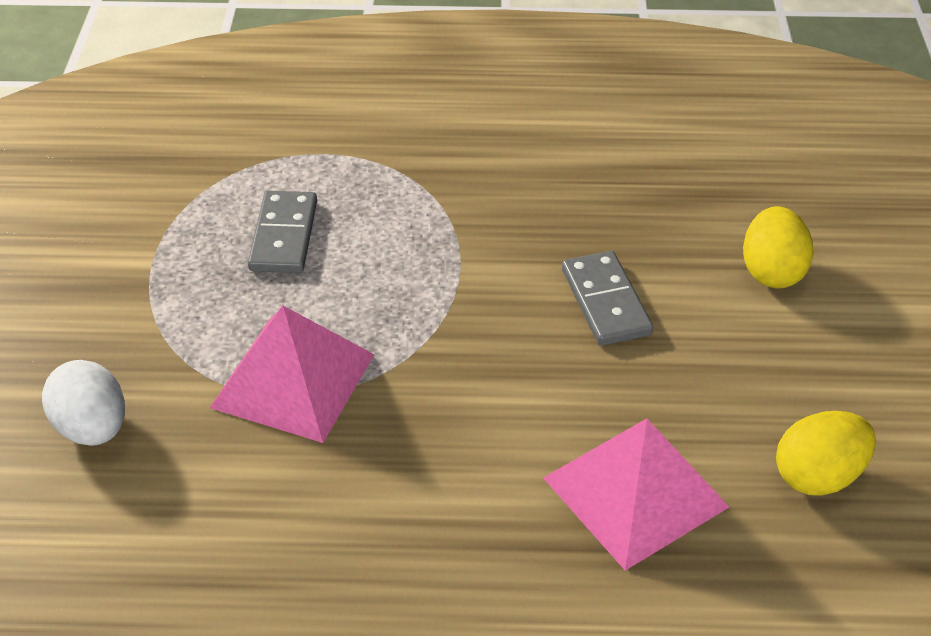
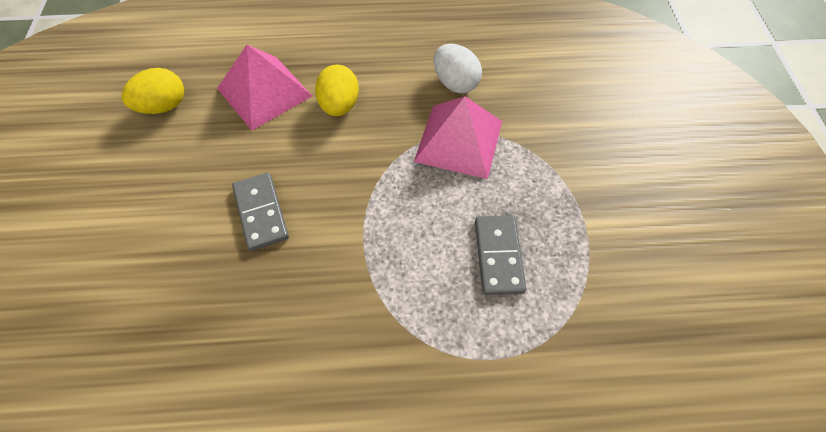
camera: 175 degrees right, 15 degrees up
white egg [42,360,125,446] -> white egg moved to [434,43,482,93]
yellow egg [743,206,814,288] -> yellow egg moved to [315,64,359,116]

